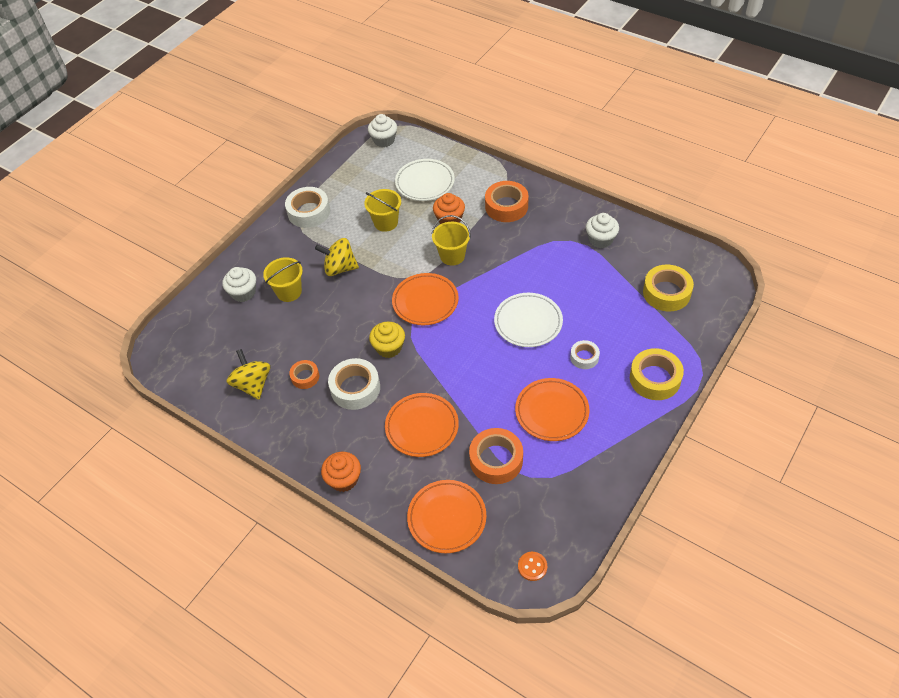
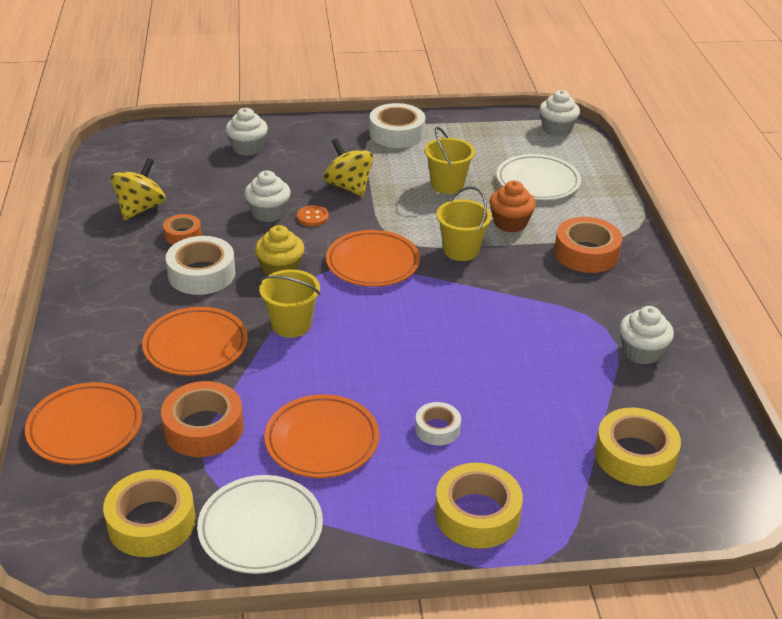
camera: 45 degrees right, 15 degrees down
yellow bucket [263,257,303,302] -> yellow bucket moved to [259,269,320,338]
orange cupcake [321,452,361,492] -> none
white plate [494,293,563,347] -> white plate moved to [197,475,323,574]
orange button [518,552,547,581] -> orange button moved to [297,205,329,227]
none -> yellow tape [103,470,196,557]
none -> white cupcake [244,171,291,222]

